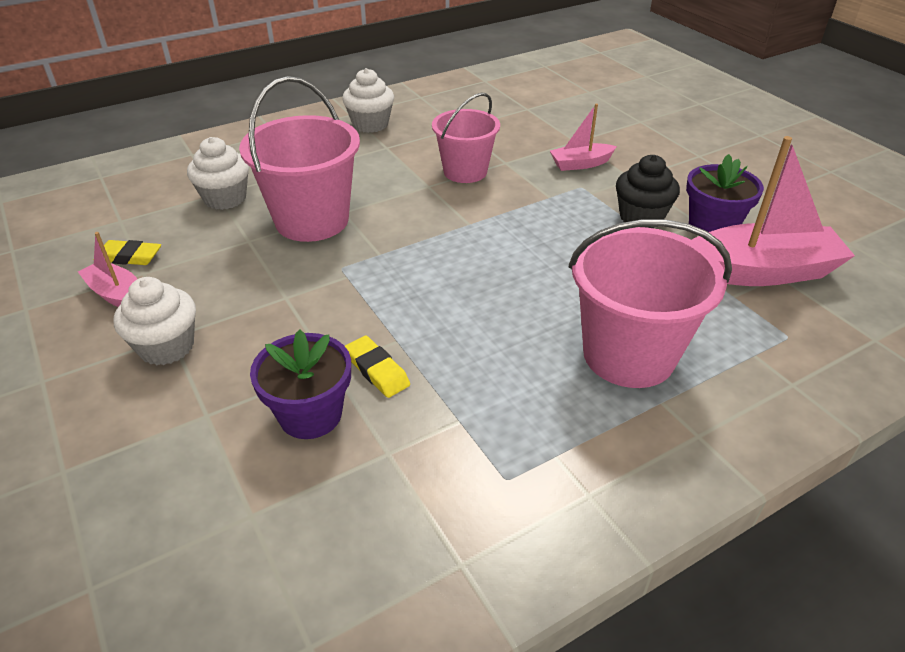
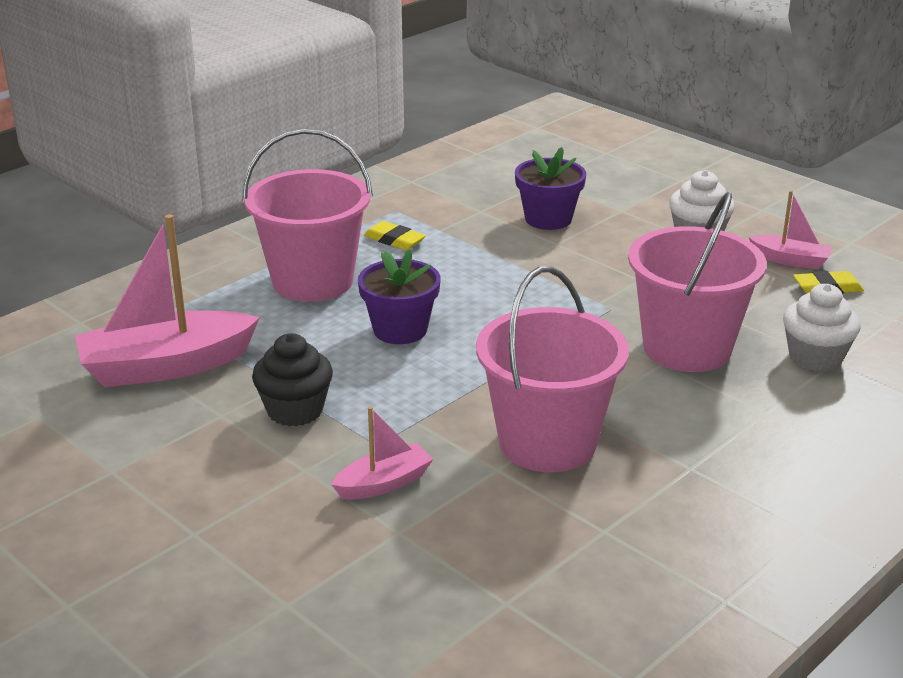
camera: 165 degrees right, 10 degrees down
white cupcake [342,68,394,133] -> none
yellow eraser [345,336,410,398] -> yellow eraser moved to [364,221,426,250]
pink bucket [432,93,500,183] -> pink bucket [476,266,629,472], size x1.52
purple flower pot [686,154,764,232] -> purple flower pot moved to [358,249,440,344]

